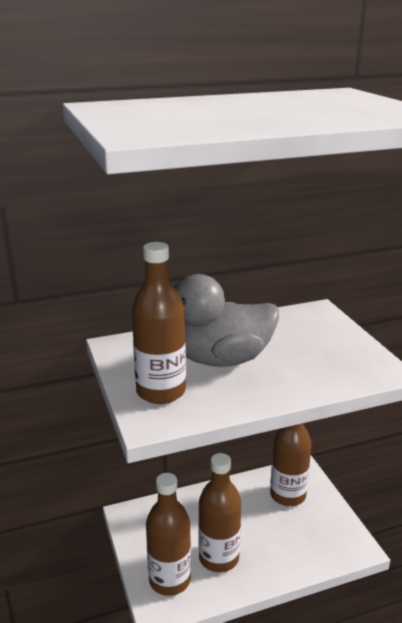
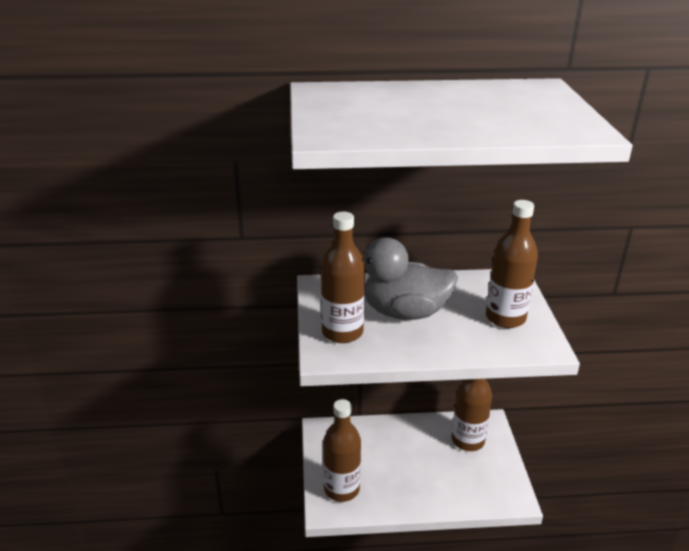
camera: 15 degrees right, 5 degrees up
brown bottle [198,453,241,572] -> brown bottle moved to [486,200,538,328]

